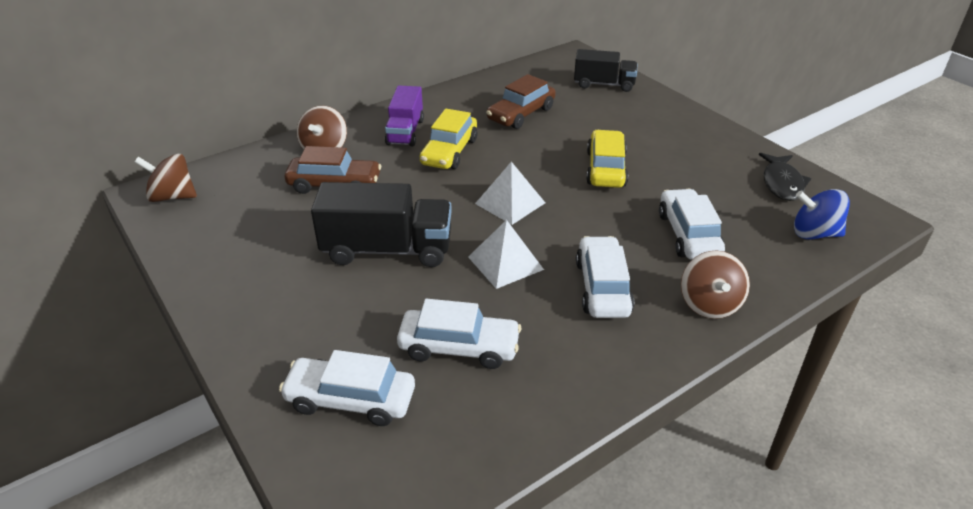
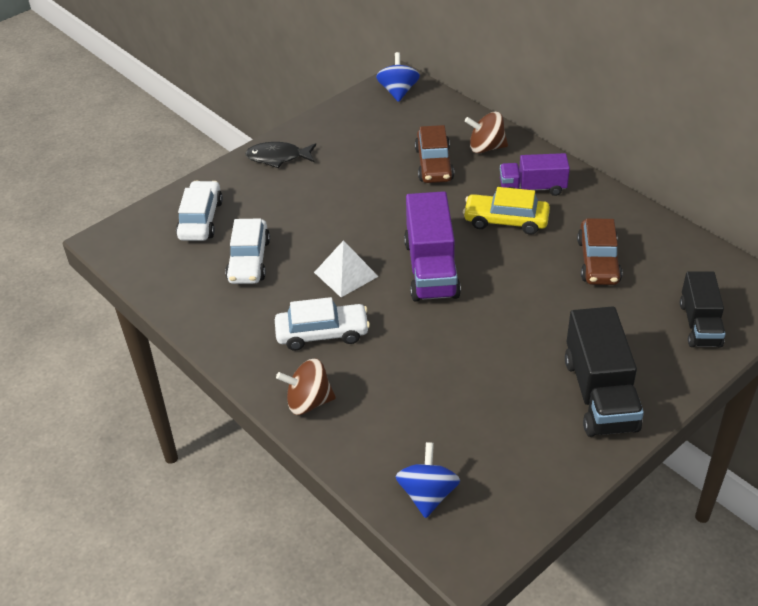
camera: 85 degrees right, 5 degrees up
brown spinning top [135,154,197,202] -> blue spinning top [376,52,420,102]
black truck [311,182,452,267] -> black truck moved to [565,306,644,437]
white pyramid [475,162,545,225] -> purple truck [404,191,461,302]
brown car [486,74,556,129] -> brown car turned 120 degrees counterclockwise [577,218,622,285]
yellow car [586,130,628,188] -> none
white car [659,189,725,260] -> none
black fish [759,153,811,201] -> black fish moved to [245,142,316,168]

